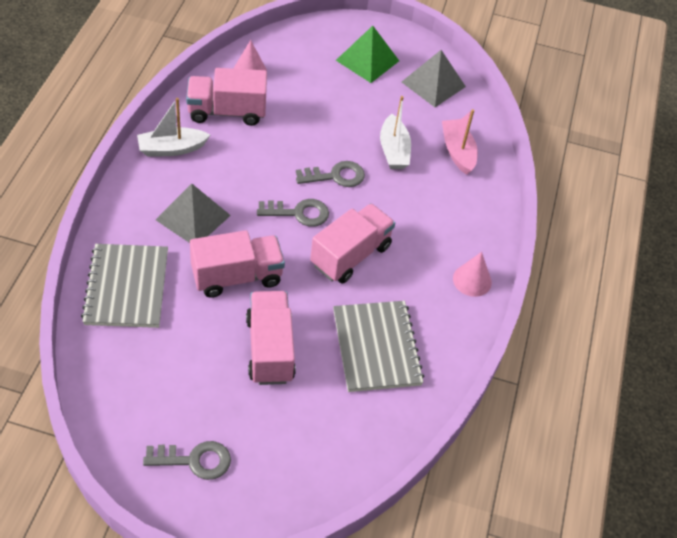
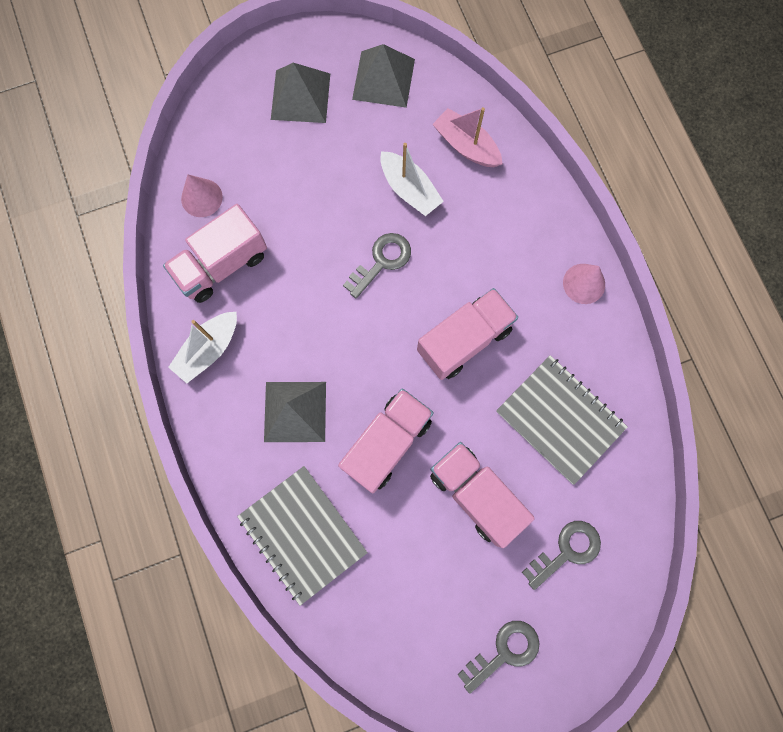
camera: 30 degrees left, 25 degrees up
grey key [257,199,329,227] -> grey key moved to [522,521,601,590]
pink truck [310,203,395,284] -> pink truck turned 45 degrees clockwise [417,288,518,380]
green pyramid [336,26,399,83] -> grey pyramid [271,63,330,123]

